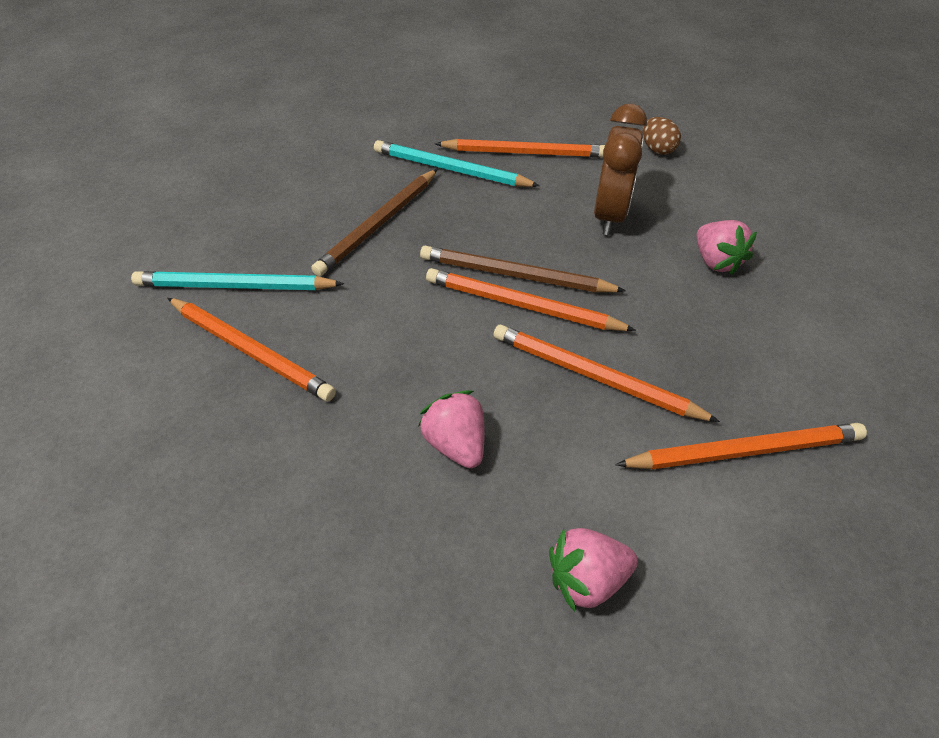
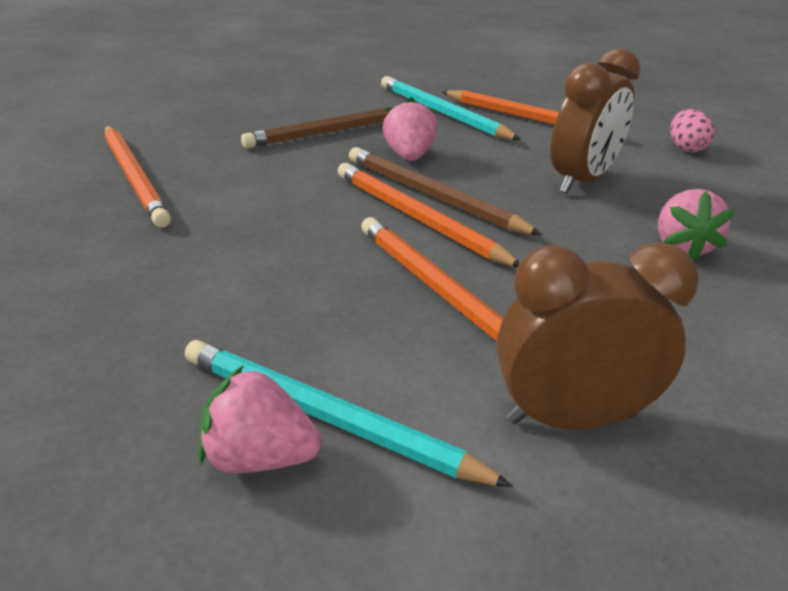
camera: 25 degrees right, 15 degrees down
turquoise pencil [131,271,344,290] -> turquoise pencil moved to [185,340,513,487]
pink strawberry [419,390,485,468] -> pink strawberry moved to [383,97,438,161]
orange pencil [615,423,867,470] -> brown clock [496,242,699,429]
brown egg [642,117,681,155] -> pink egg [670,109,715,152]

